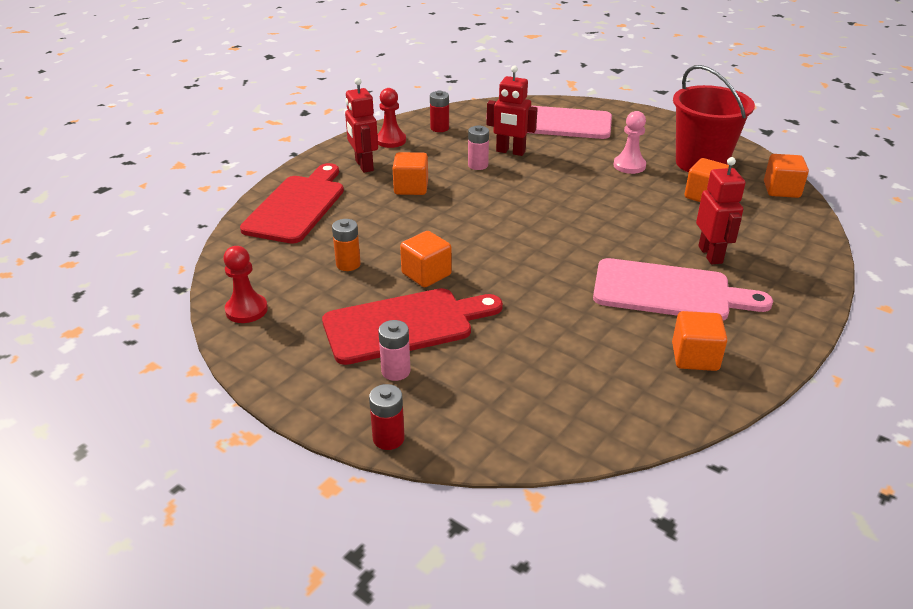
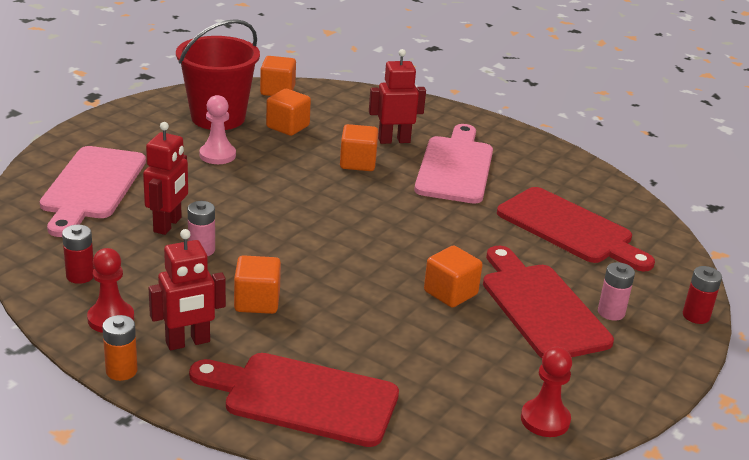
camera: 95 degrees left, 5 degrees down
orange battery [332,219,361,271] -> orange battery moved to [102,315,138,381]
orange cube [672,311,727,371] -> orange cube moved to [340,124,378,171]
none -> red cutting board [497,187,655,272]

